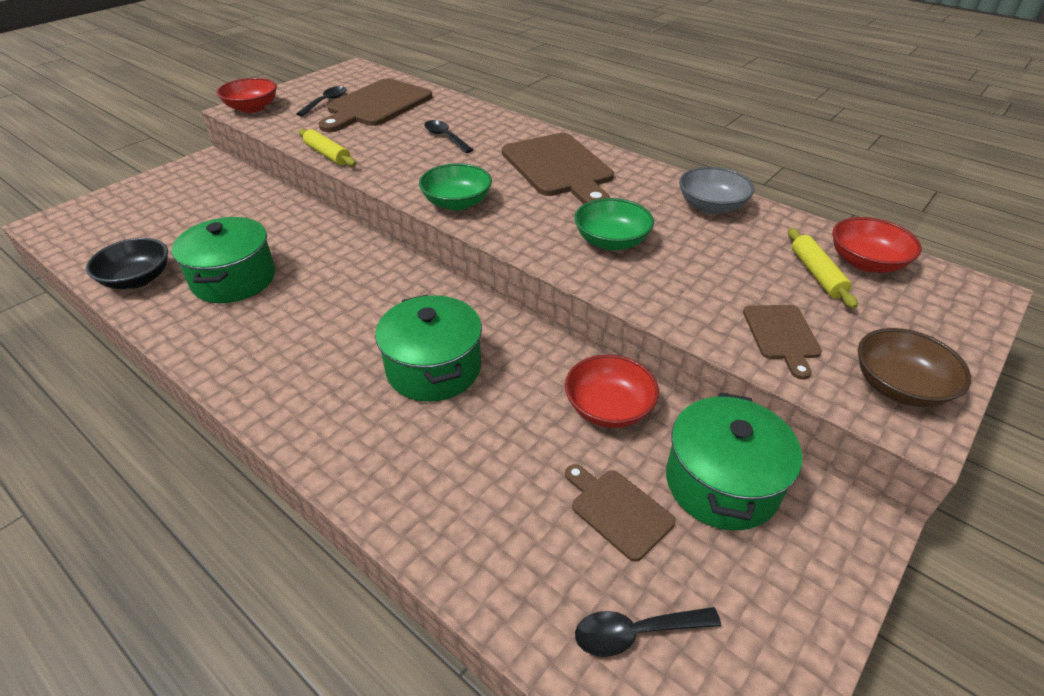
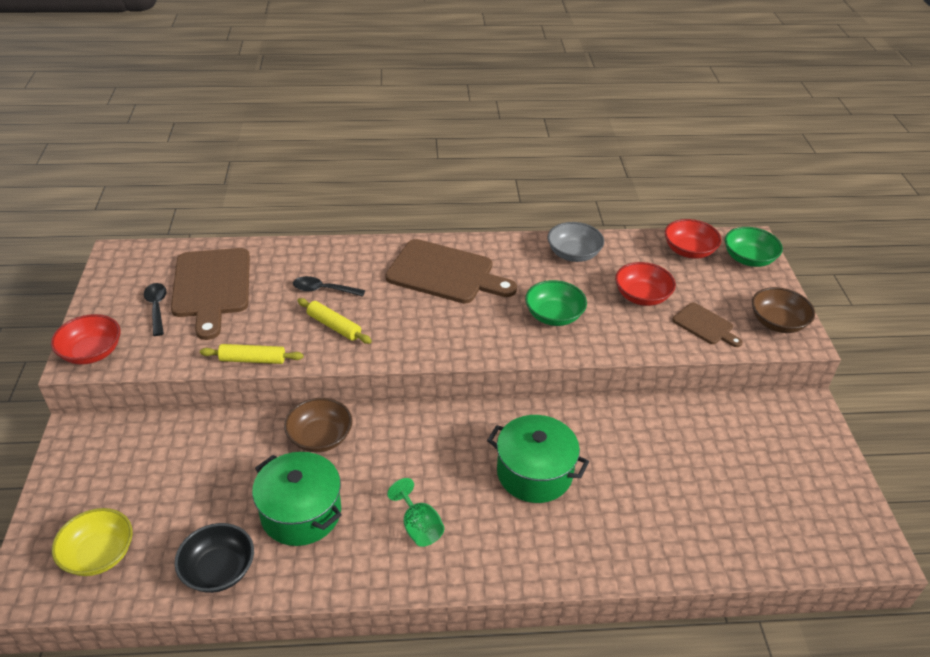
camera: 45 degrees left, 0 degrees up
green bowl [419,163,492,211] -> green bowl moved to [725,227,783,267]
red bowl [565,355,659,428] -> red bowl moved to [615,262,676,306]
brown cutting board [565,464,675,562] -> none
black spoon [575,607,721,657] -> none
green pot [666,392,802,530] -> none
yellow rolling pin [788,228,858,309] -> yellow rolling pin moved to [297,298,372,344]
none -> yellow bowl [52,508,133,576]
none -> brown bowl [284,398,352,452]
none -> green goblet [387,478,444,547]

